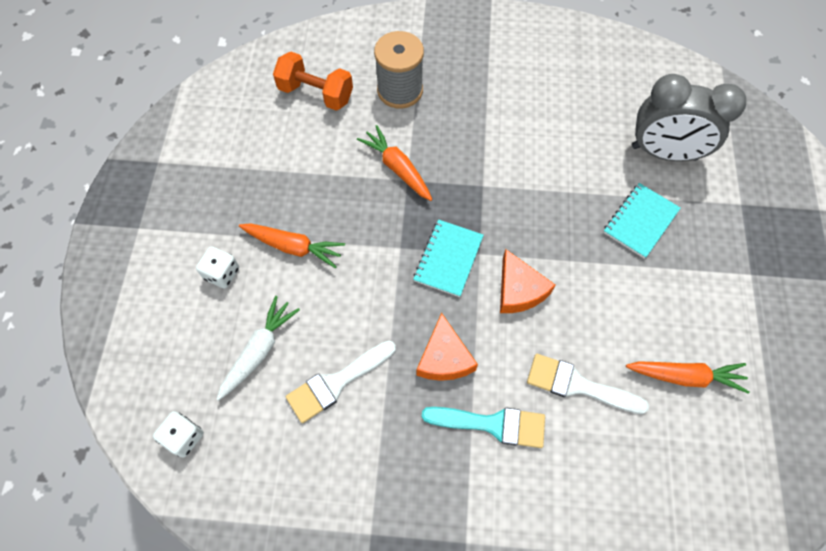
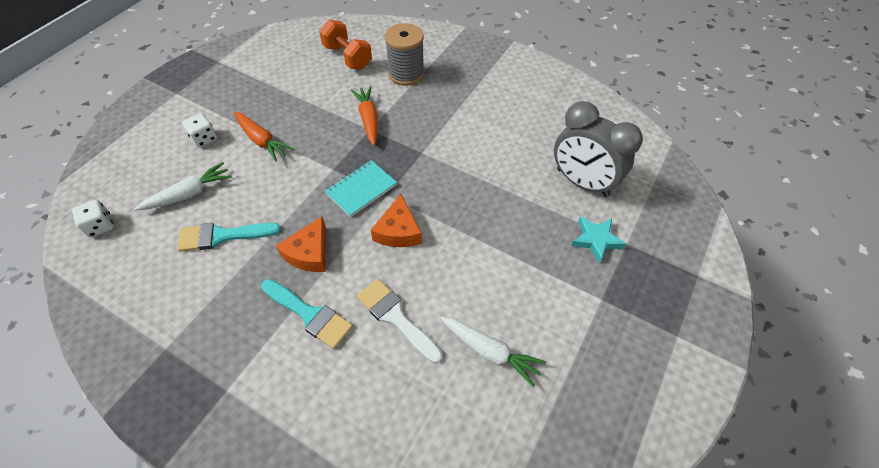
camera: 25 degrees right, 10 degrees down
white brush [286,340,396,423] -> turquoise brush [177,223,281,252]
turquoise notebook [603,183,681,259] -> none
orange carrot [626,361,750,394] -> white carrot [440,317,546,387]
none -> turquoise star [571,216,626,264]

